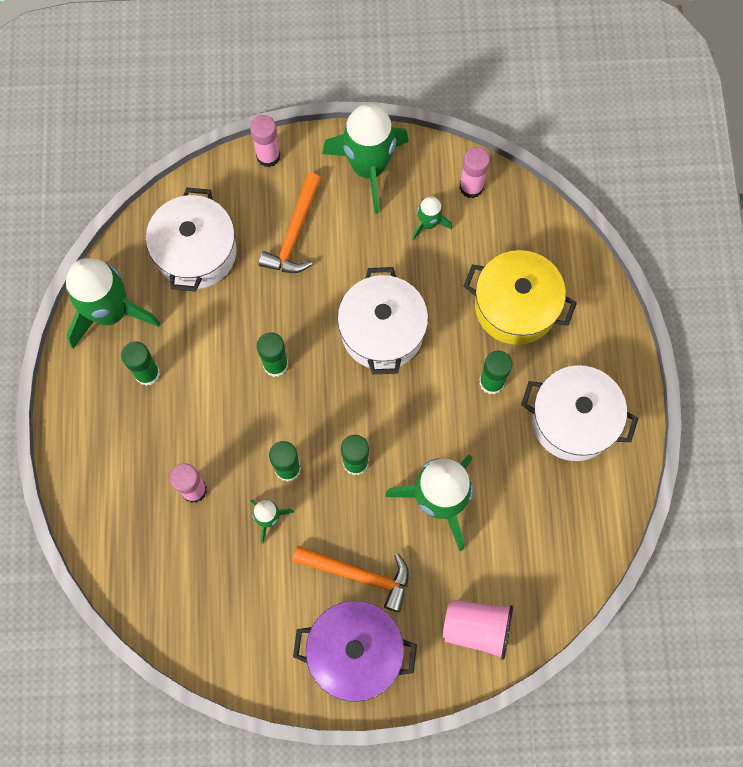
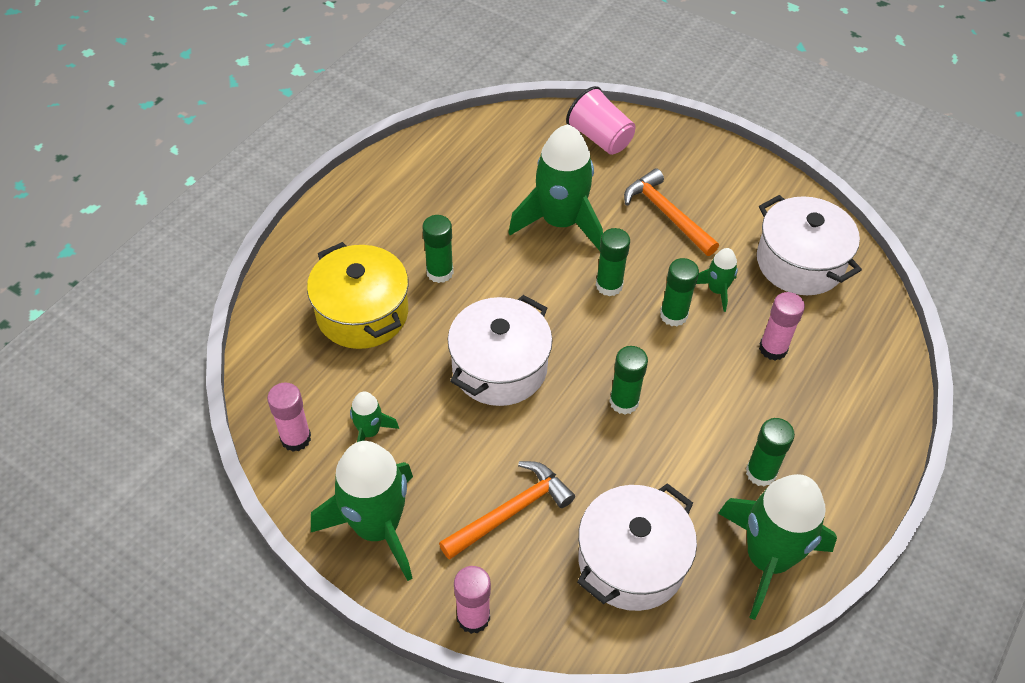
camera: 145 degrees left, 20 degrees down
purple pot [293,601,417,702] -> none
white pot [521,365,638,461] -> white pot moved to [757,195,862,295]

